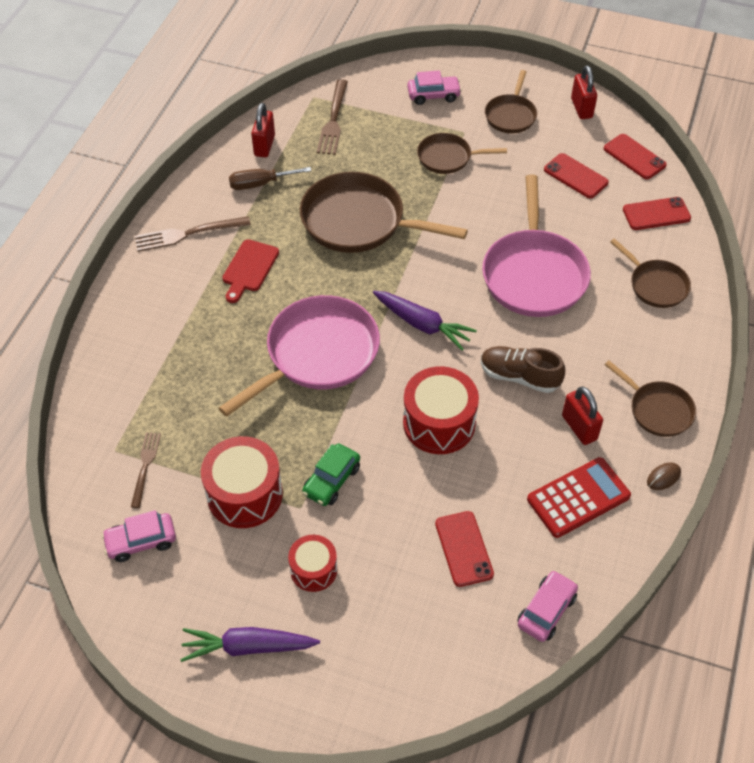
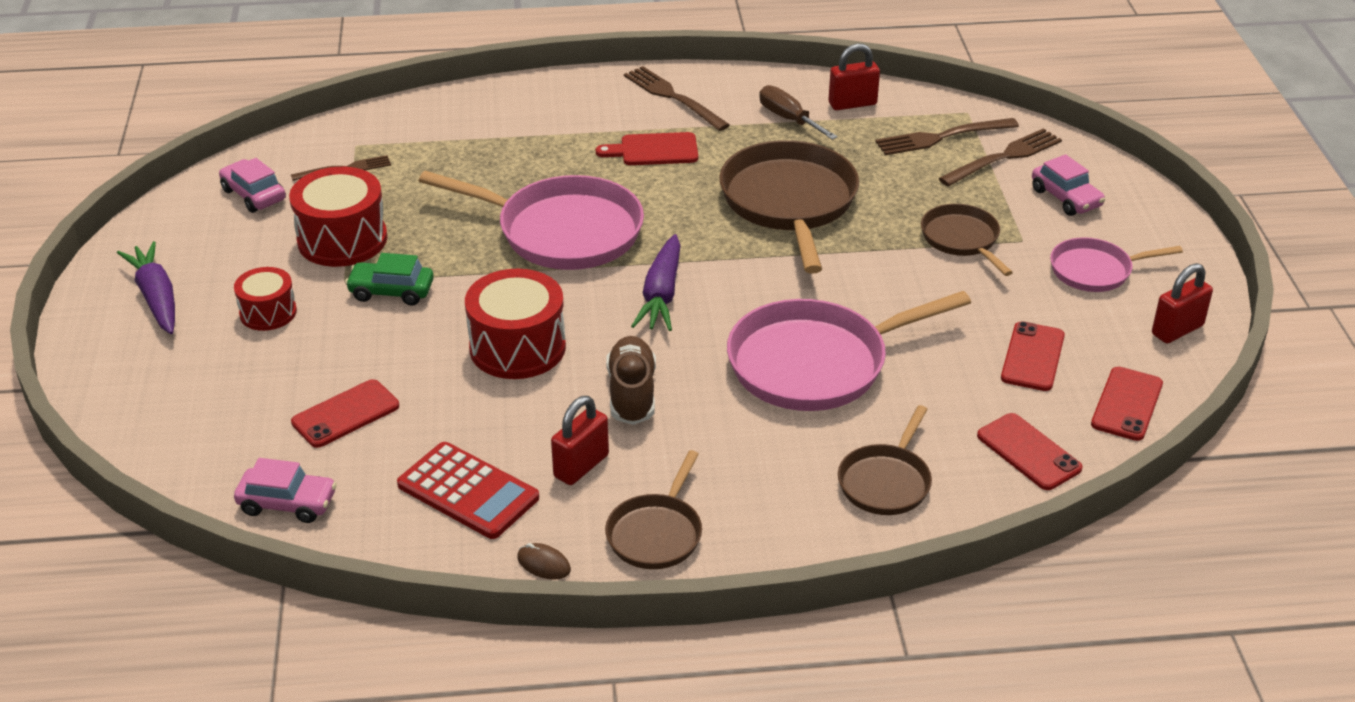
camera: 65 degrees right, 15 degrees down
brown pan [485,70,537,133] -> pink pan [1050,237,1183,292]
none -> brown fork [938,128,1062,187]

